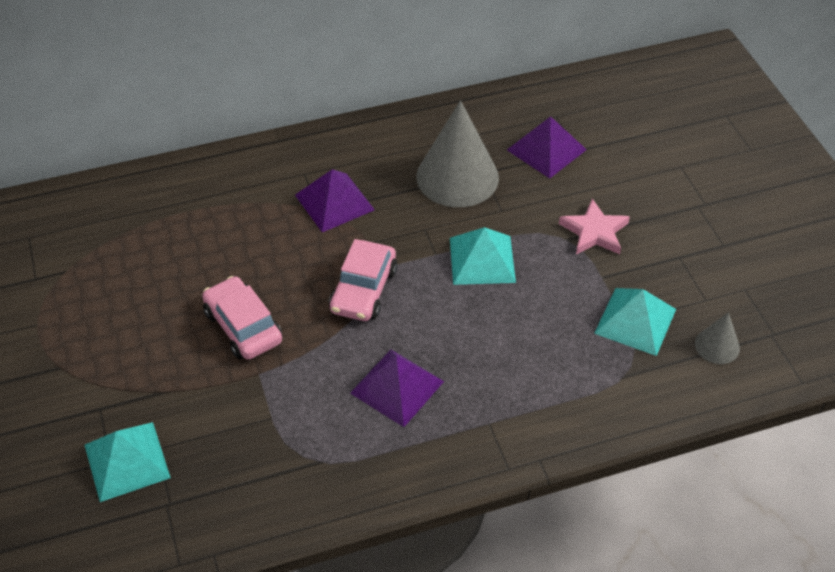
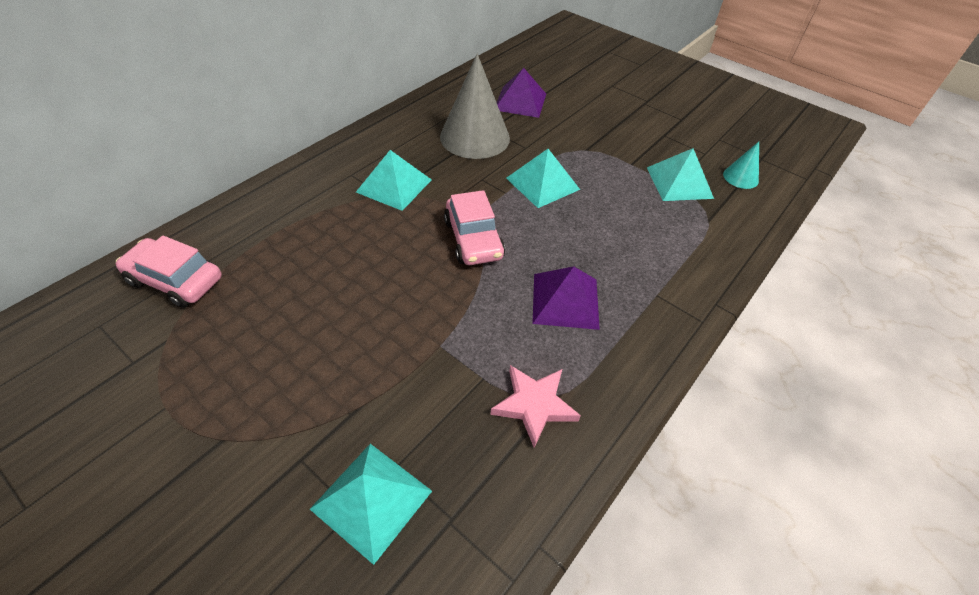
camera: 35 degrees left, 0 degrees up
pink car [202,276,282,360] -> pink car moved to [116,236,222,308]
purple pyramid [295,169,375,232] -> turquoise pyramid [356,150,432,211]
pink star [559,199,630,254] -> pink star moved to [490,365,581,448]
grey cone [695,312,740,364] -> turquoise cone [723,142,759,189]

